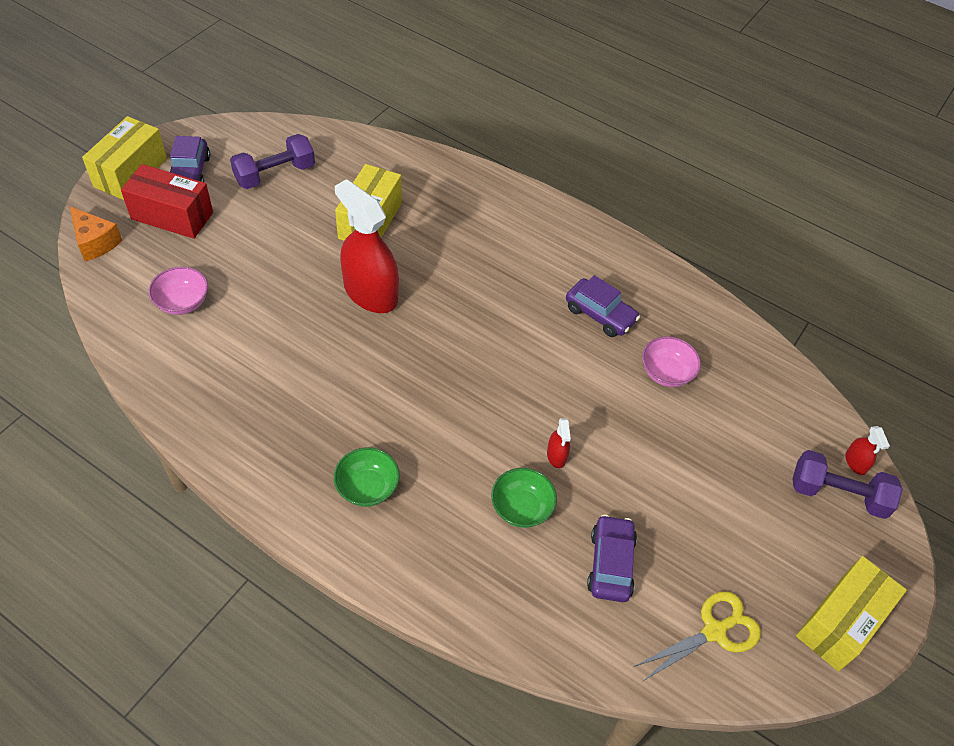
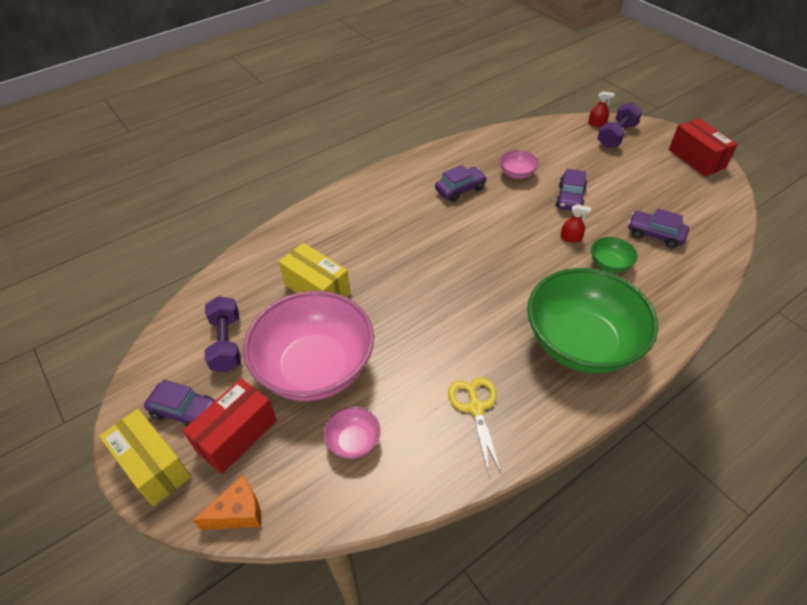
camera: 65 degrees left, 5 degrees down
green bowl [334,447,400,507] -> green bowl [527,268,658,373], size x2.42
red spray bottle [335,179,399,313] -> none
yellow scissors [634,591,761,681] -> yellow scissors moved to [448,377,502,475]
yellow box [796,556,907,671] -> red box [669,118,737,176]
none -> pink bowl [243,291,374,401]
none -> purple car [555,169,587,210]

